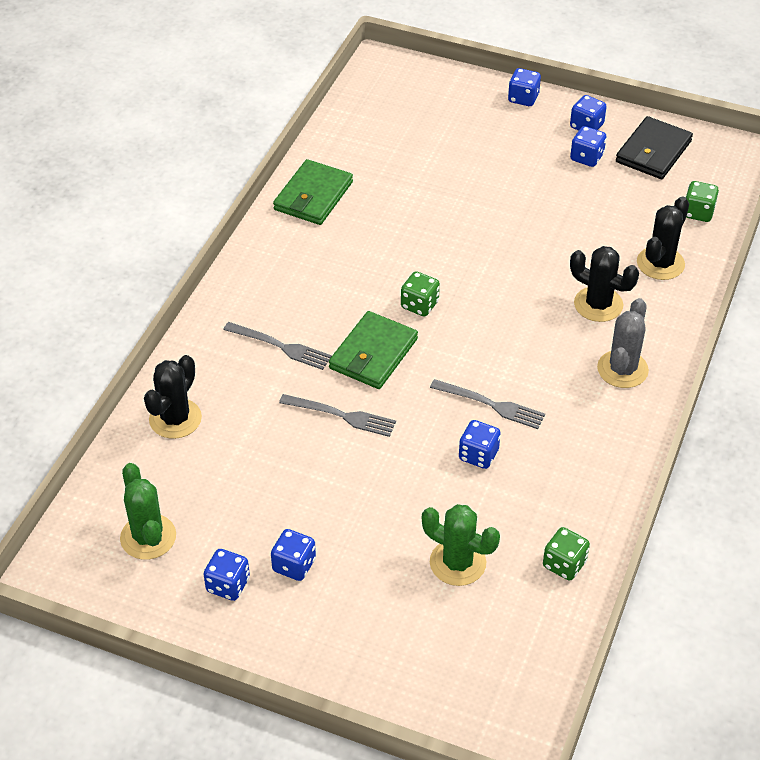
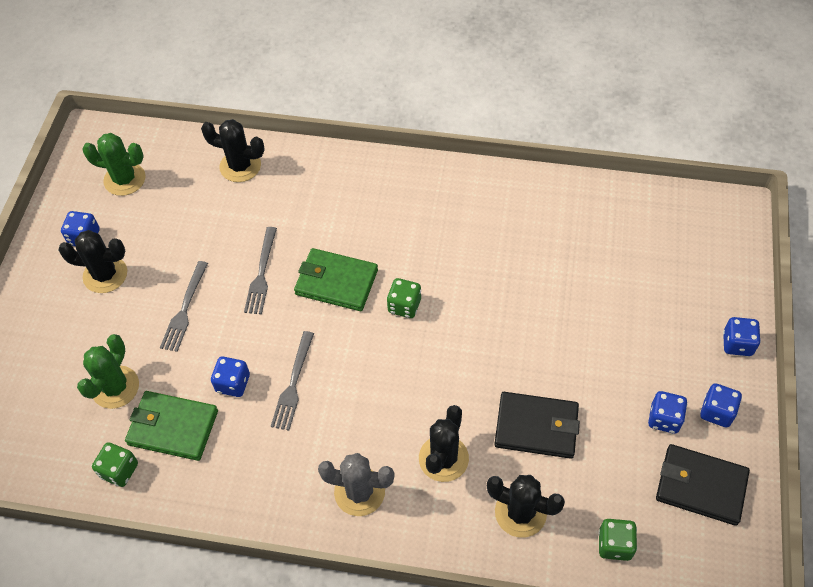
camera: 80 degrees right, 10 degrees up
green cactus [120,463,176,560] -> green cactus turned 45 degrees clockwise [82,133,146,196]
grey fork [223,322,332,370] -> grey fork moved to [160,261,208,352]
blue dice [271,529,316,581] -> black cactus [58,230,127,293]
green wallet [273,159,353,225] -> green wallet moved to [125,391,218,461]
none -> black wallet [494,392,580,459]

